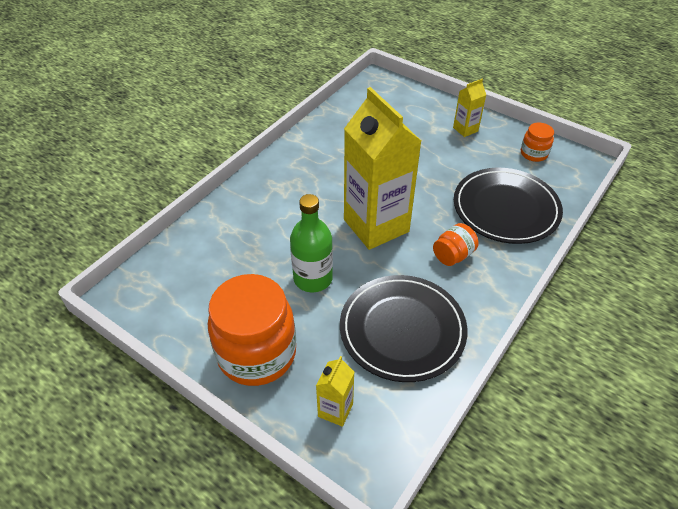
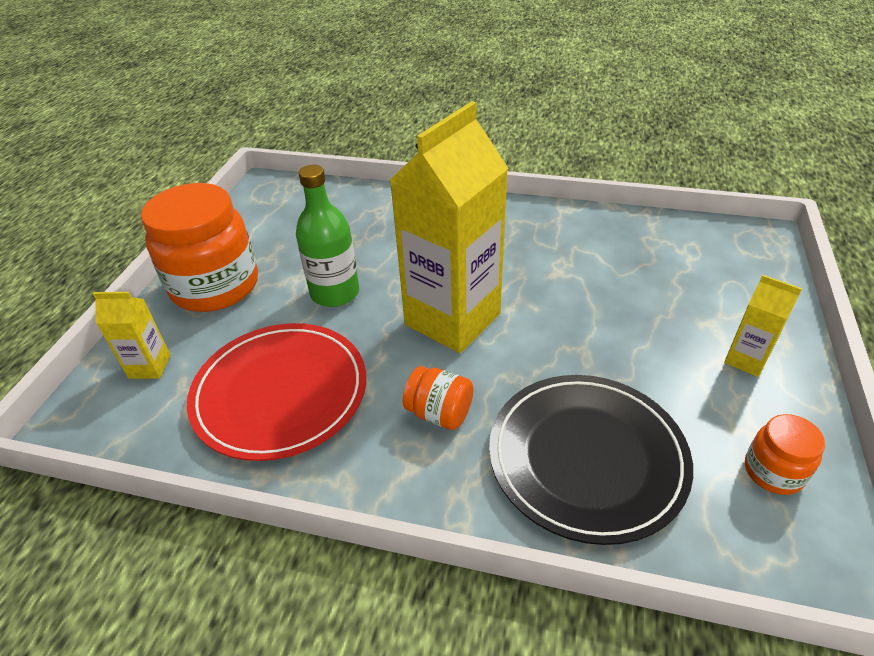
camera: 70 degrees right, 5 degrees down
black plate [340,275,467,382] -> red plate [187,323,366,461]

